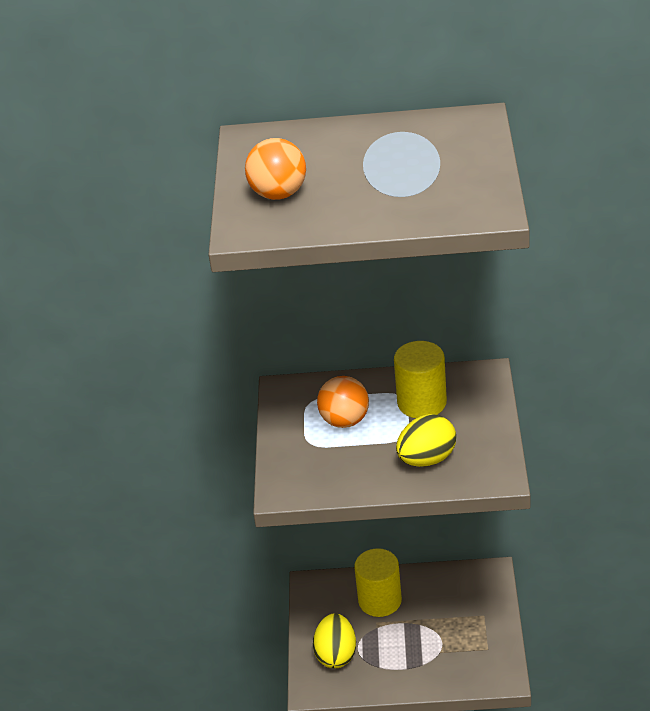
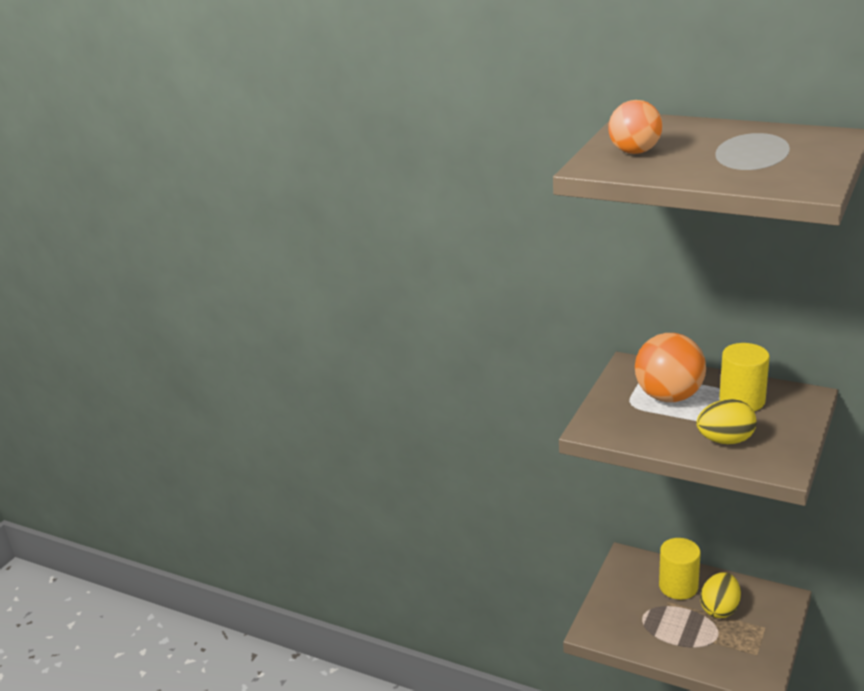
camera: 25 degrees right, 10 degrees down
yellow egg [313,613,356,668] -> yellow egg moved to [700,572,741,618]
orange ball [317,376,369,428] -> orange ball [635,333,706,402], size x1.52

